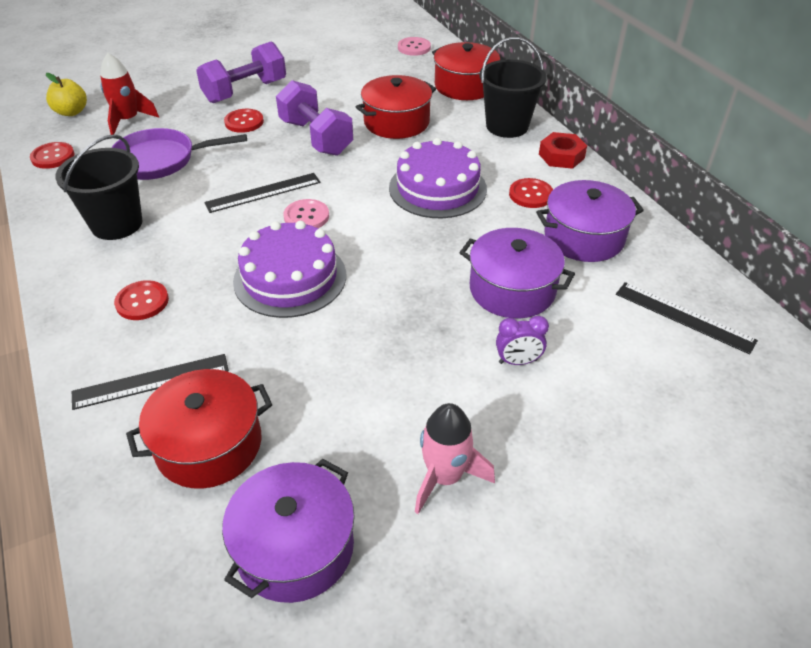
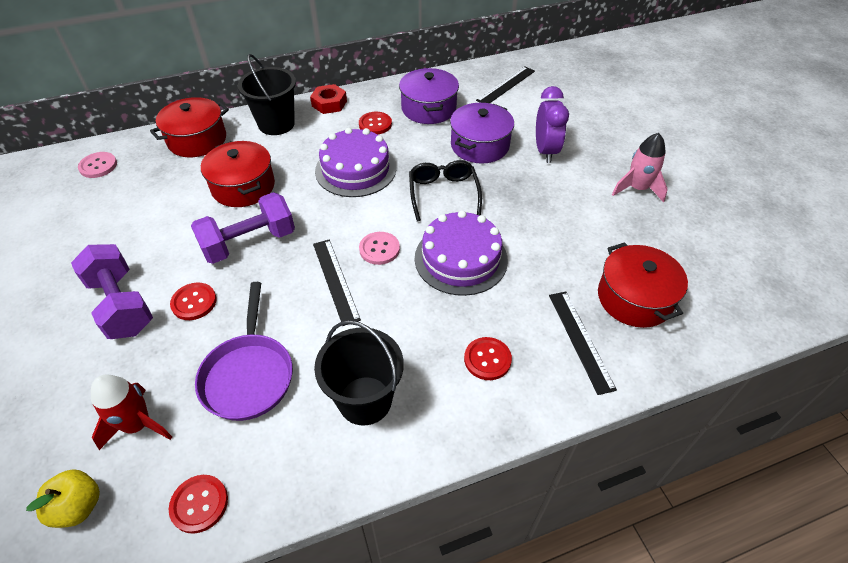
camera: 85 degrees left, 5 degrees up
purple pot [222,458,355,603] -> none
purple clock [496,316,549,365] -> purple clock [536,86,569,163], size x1.68
none -> black glasses [409,160,482,222]

